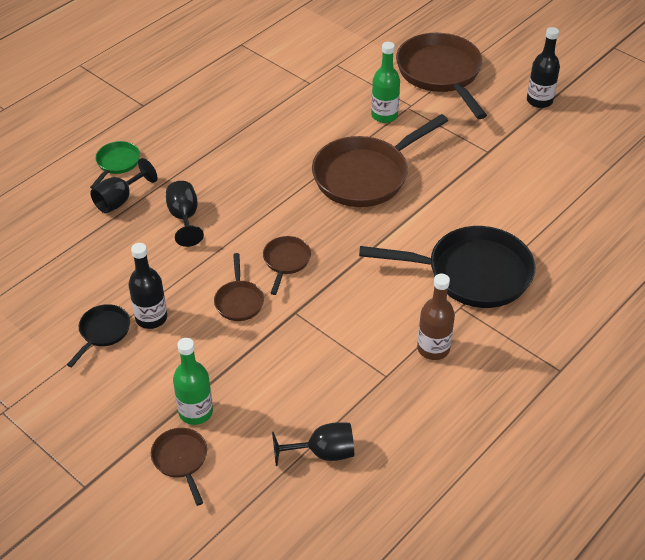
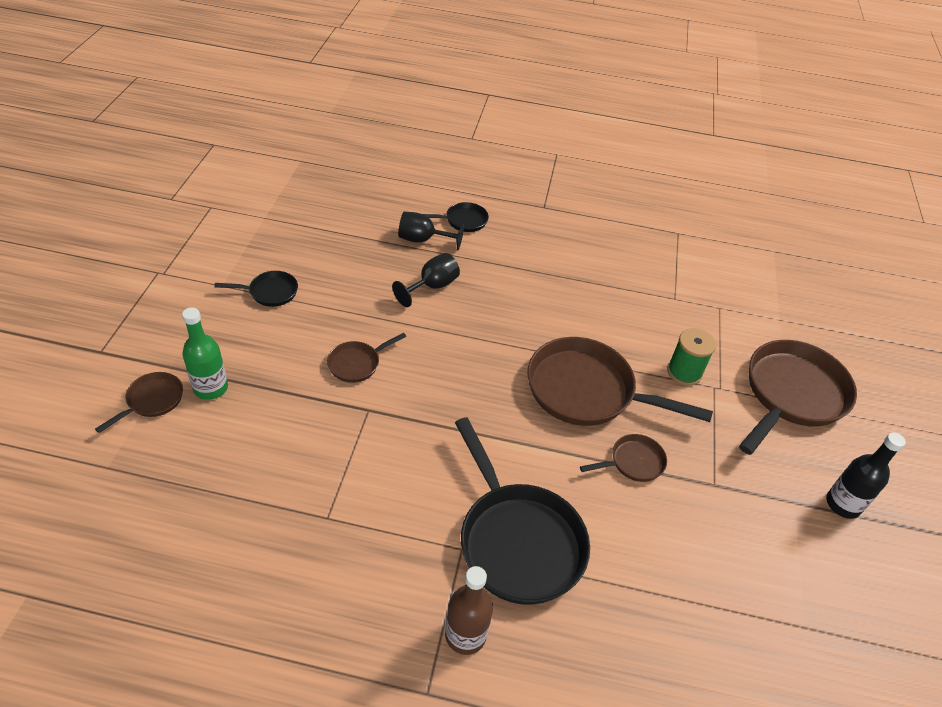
camera: 55 degrees right, 0 degrees up
green pan [90,141,140,189] -> black pan [423,202,489,232]
black bottle [128,243,167,329] -> none
brown pan [263,236,311,295] -> brown pan moved to [580,434,667,482]
black goblet [272,422,354,466] -> none
green bottle [371,42,400,123] -> green spool [667,328,716,386]
brown bottle [417,274,455,360] -> brown bottle moved to [445,566,493,655]

